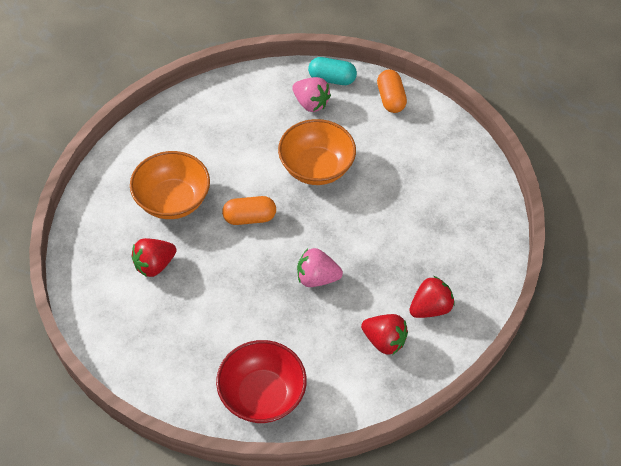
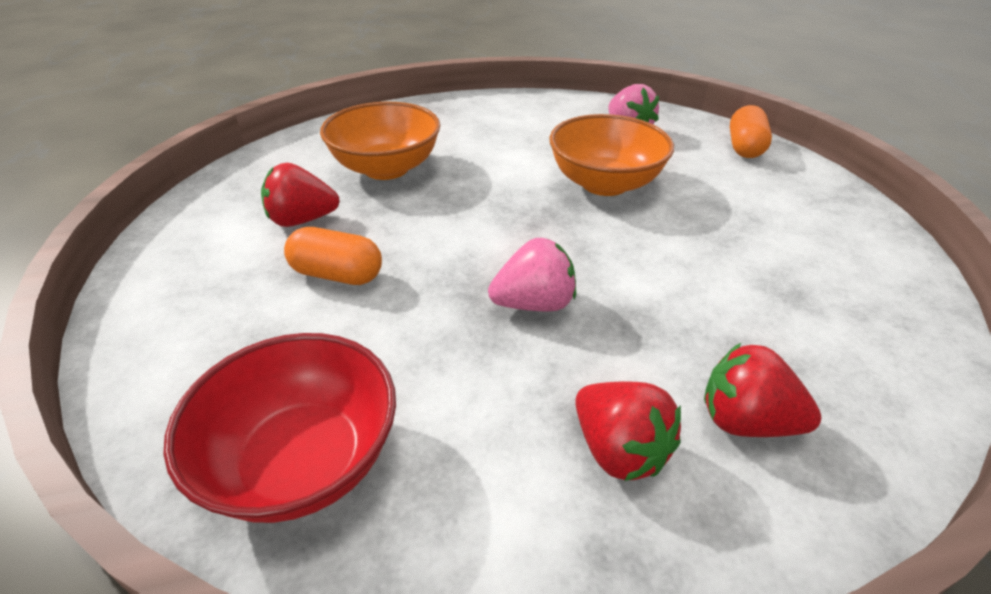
camera: 25 degrees right, 15 degrees down
orange capsule [222,196,276,225] -> orange capsule moved to [284,227,382,285]
pink strawberry [297,248,343,287] -> pink strawberry turned 135 degrees clockwise [488,238,576,311]
turquoise capsule [308,57,357,85] -> none
red strawberry [409,276,455,318] -> red strawberry turned 150 degrees counterclockwise [704,343,821,437]

